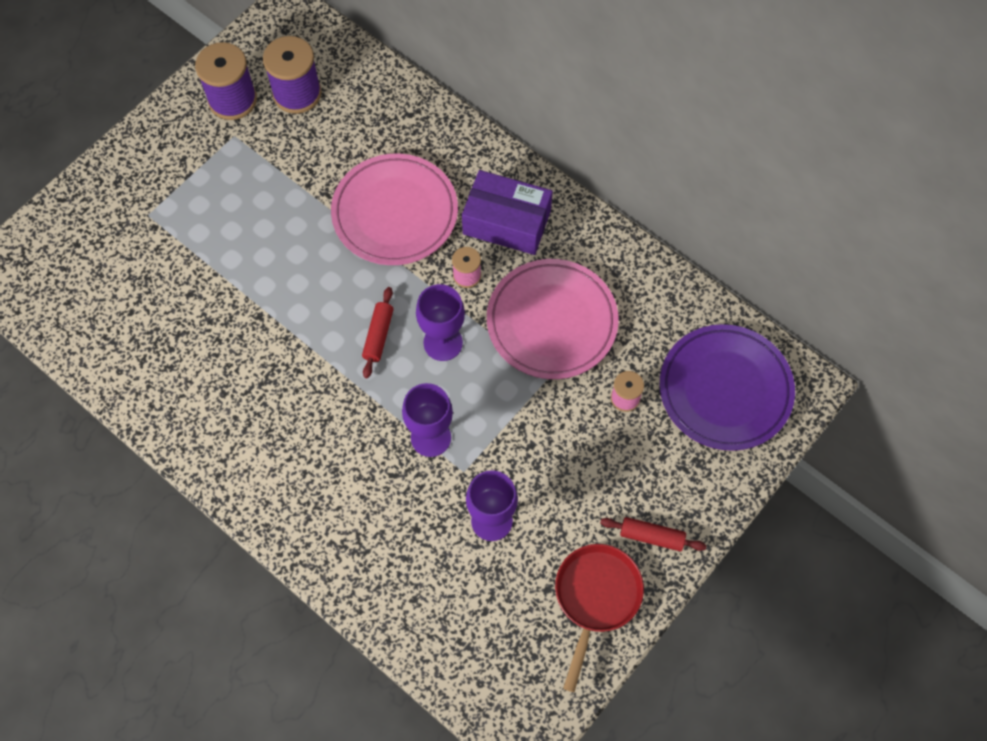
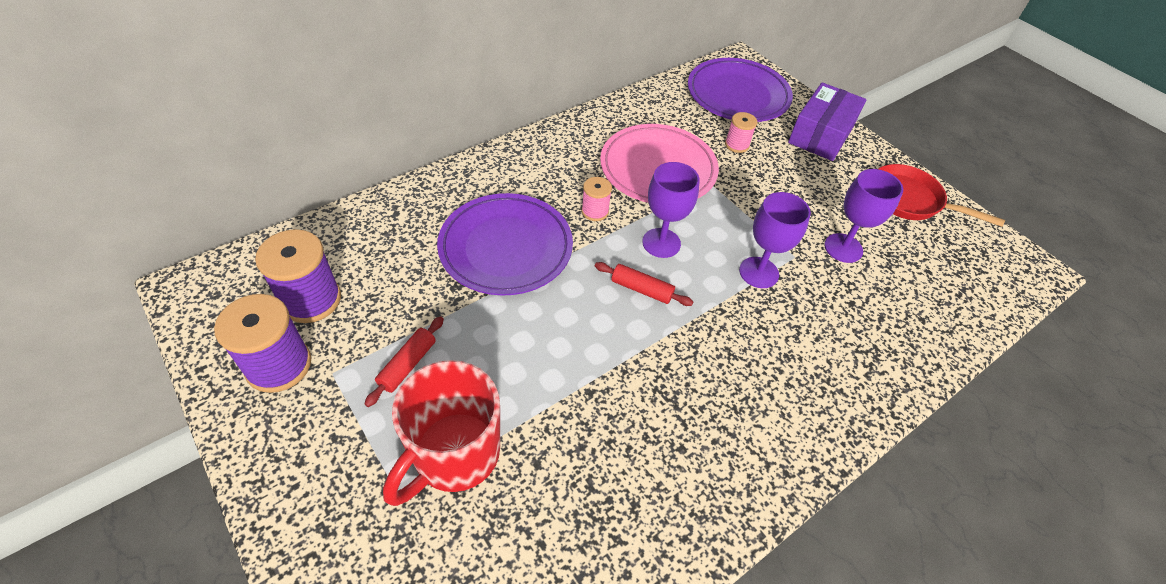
camera: 80 degrees left, 15 degrees down
pink plate [331,153,458,265] -> purple plate [437,193,573,295]
purple box [462,170,553,255] -> purple box moved to [788,82,867,161]
red rolling pin [600,517,707,551] -> red rolling pin moved to [365,316,444,407]
none -> red mug [383,360,500,506]

